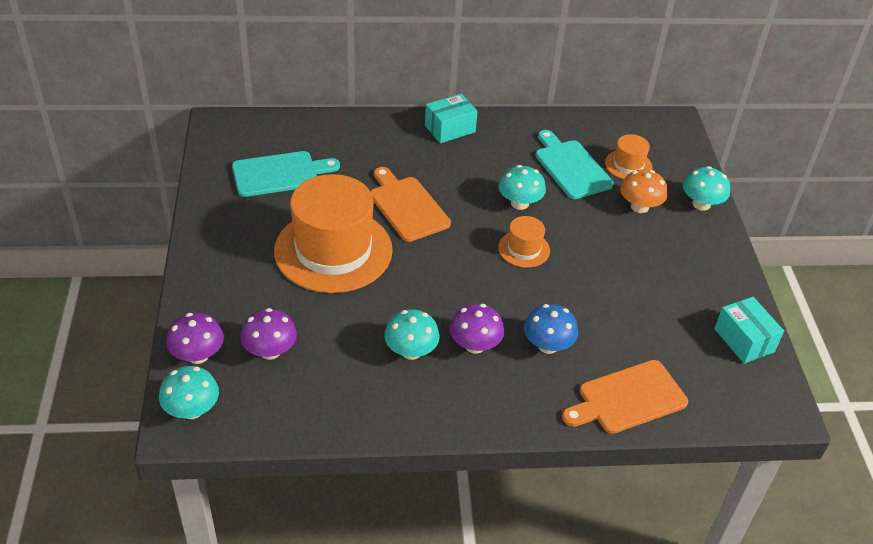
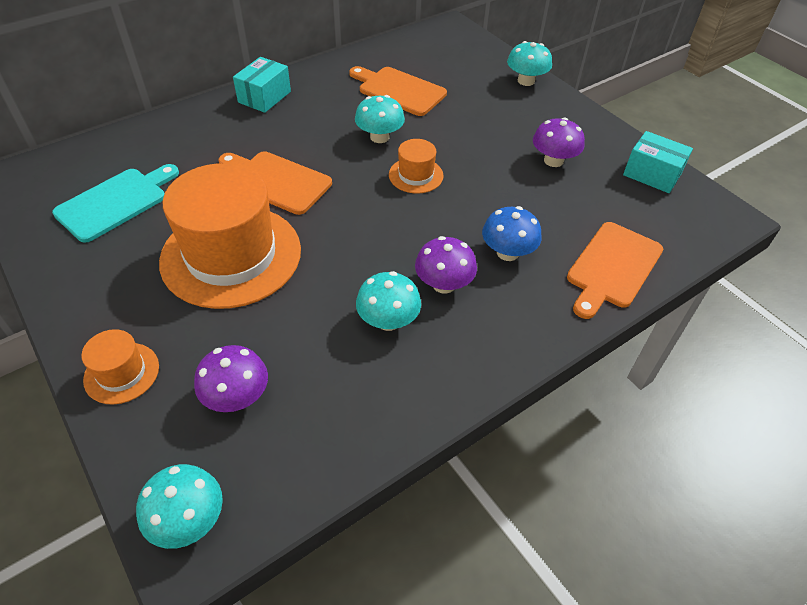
camera: 30 degrees left, 5 degrees up
purple mushroom [166,313,224,364] -> purple mushroom moved to [533,117,585,167]
turquoise cutting board [536,130,614,199] -> orange cutting board [349,66,447,116]
orange hat [605,134,652,179] -> orange hat moved to [81,329,159,405]
orange mushroom [620,169,668,213] -> none

